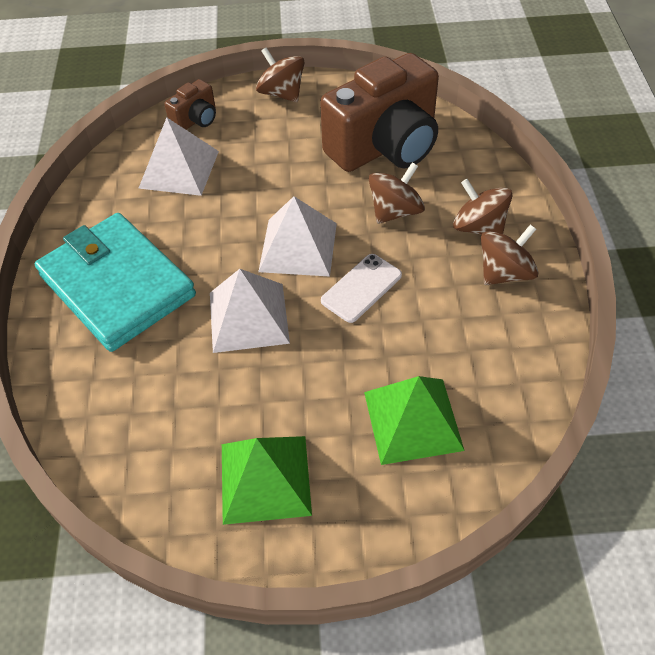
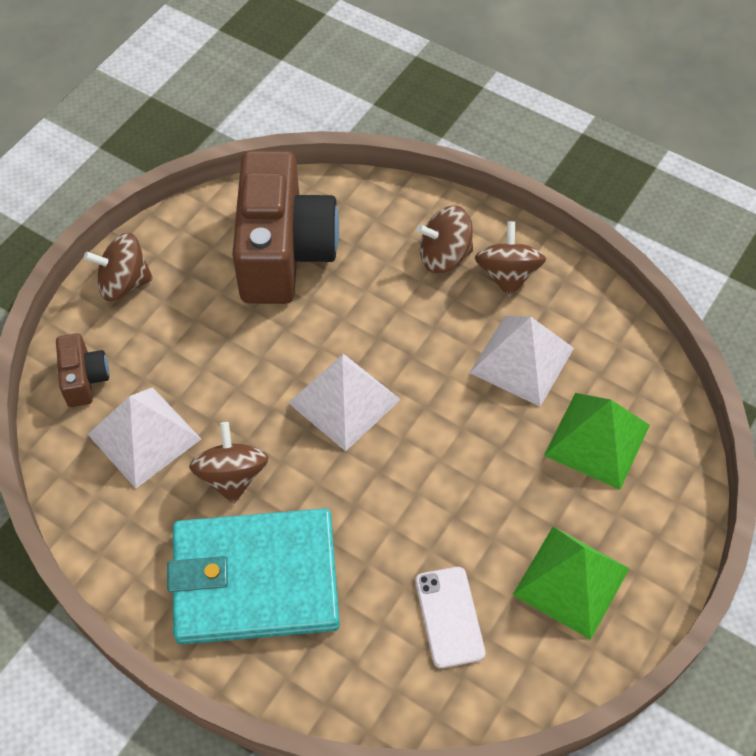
camera: 55 degrees left, 5 degrees up
white pyramid [210,269,290,353] -> white pyramid moved to [470,316,574,407]
white phone [321,254,402,323] -> white phone moved to [415,567,485,668]
brown spinning top [369,162,425,224] -> brown spinning top moved to [189,422,269,504]

